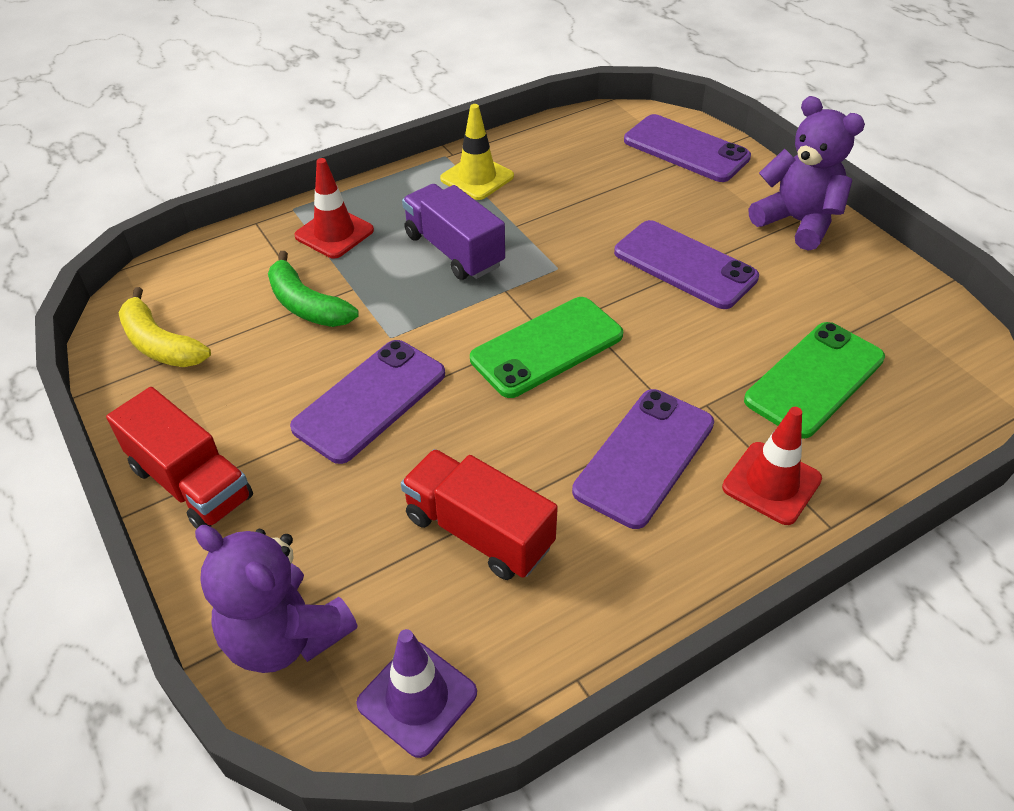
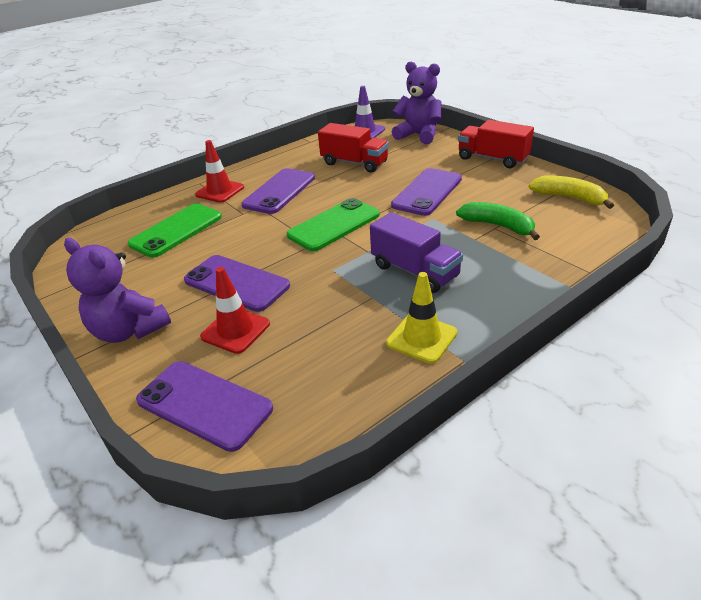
camera: 175 degrees right, 10 degrees down
red traffic cone [294,158,374,258] -> red traffic cone moved to [200,267,270,354]

